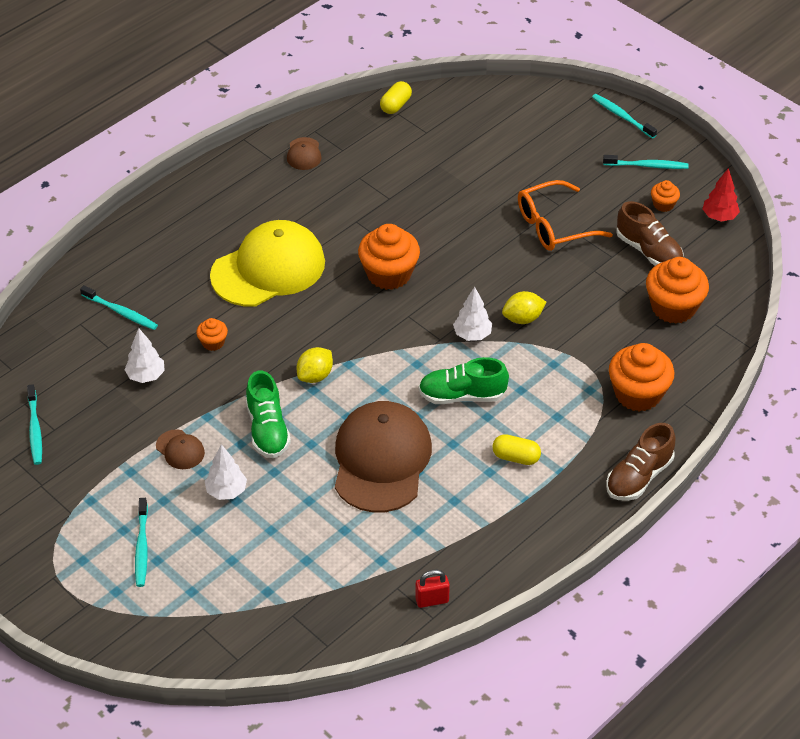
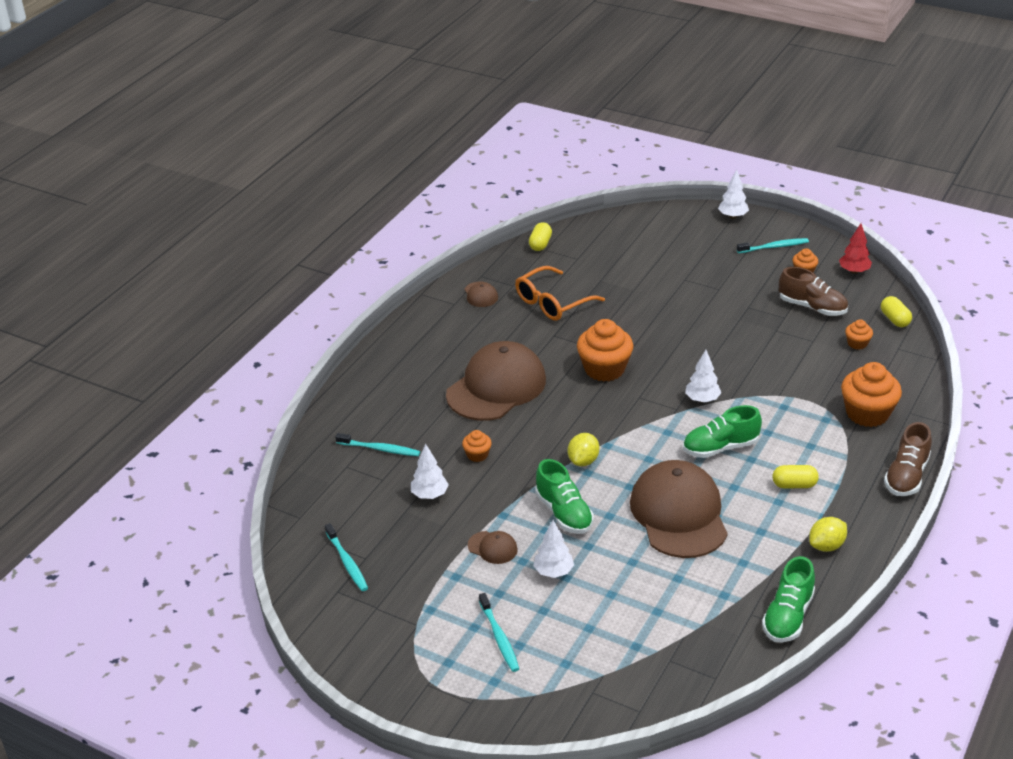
camera: 15 degrees left, 10 degrees down
yellow cap [210,220,325,307] -> brown cap [446,341,546,421]
red padlock [415,570,450,608] -> green shoe [762,556,815,642]
yellow lemon [502,291,546,324] -> yellow lemon moved to [809,517,847,552]
orange glasses [518,180,613,251] -> orange glasses moved to [515,266,605,321]
turquoise toothbrush [592,94,657,139] -> white tree [718,169,749,219]
orange cupcake [646,257,709,324] -> orange cupcake [845,319,873,350], size x0.49
none -> yellow capsule [881,296,912,327]

